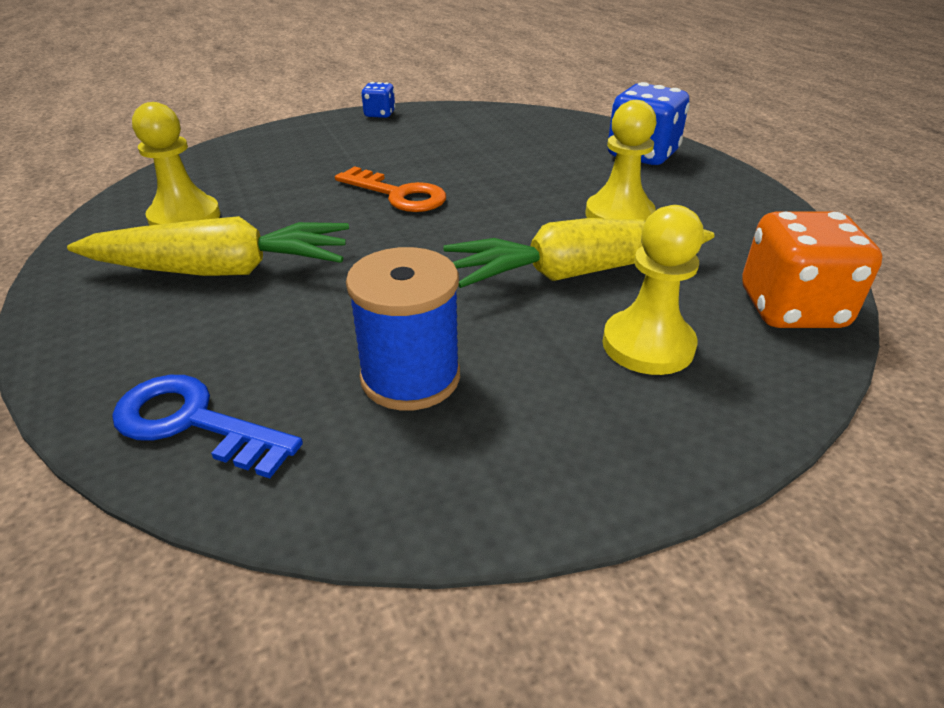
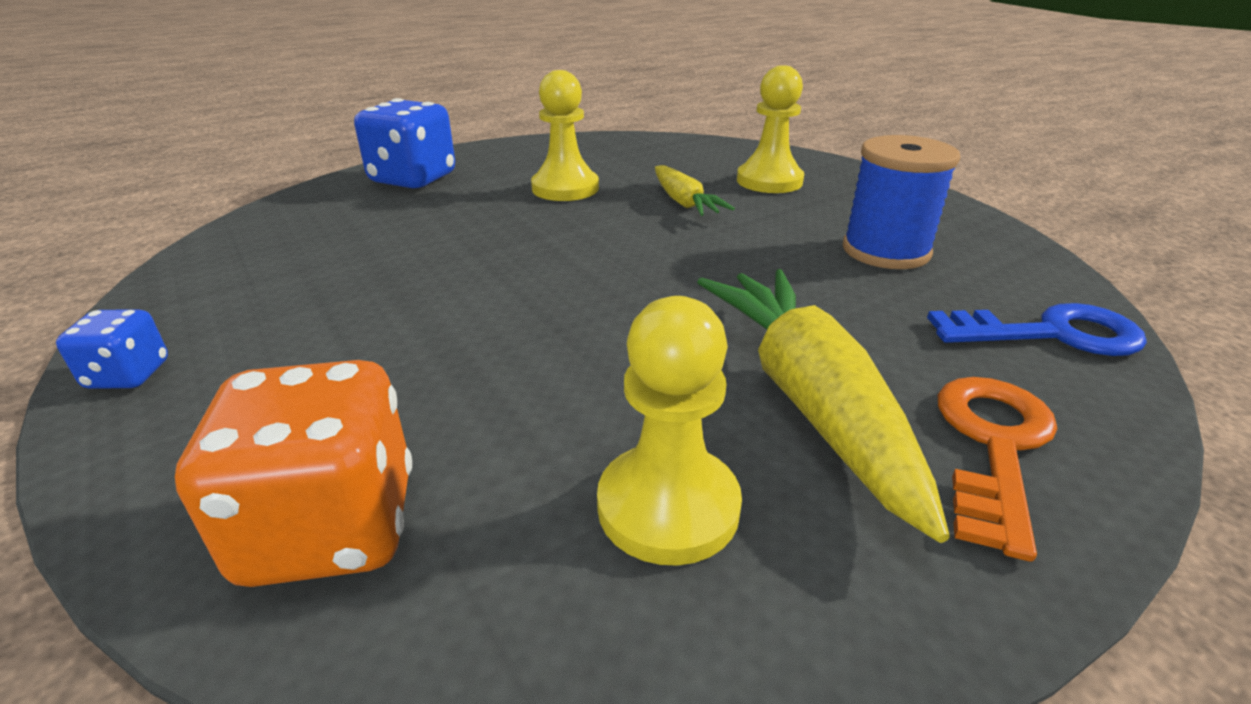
camera: 100 degrees left, 5 degrees down
blue key [112,375,303,478] -> blue key turned 105 degrees counterclockwise [927,303,1147,356]
orange key [335,166,446,212] -> orange key moved to [937,377,1057,562]
yellow carrot [443,218,714,288] -> yellow carrot [655,165,735,216], size x0.55
orange dice [742,211,882,328] -> orange dice moved to [175,360,412,587]

